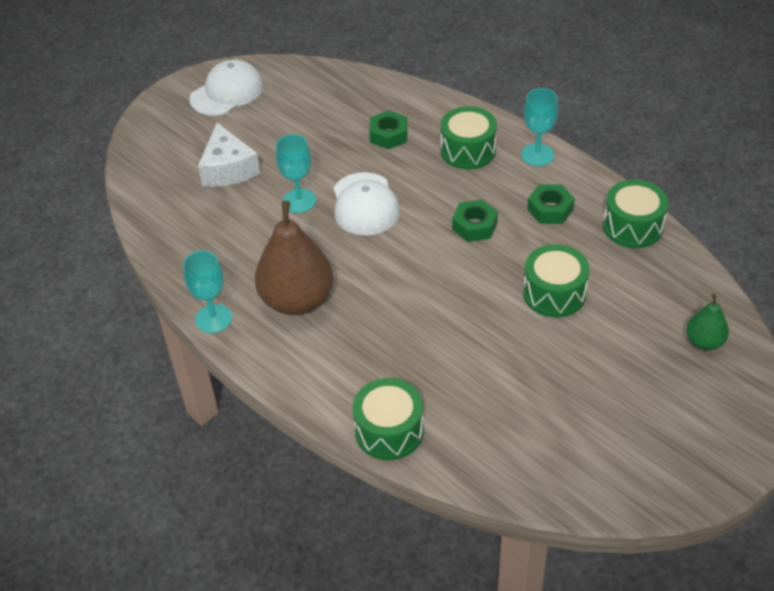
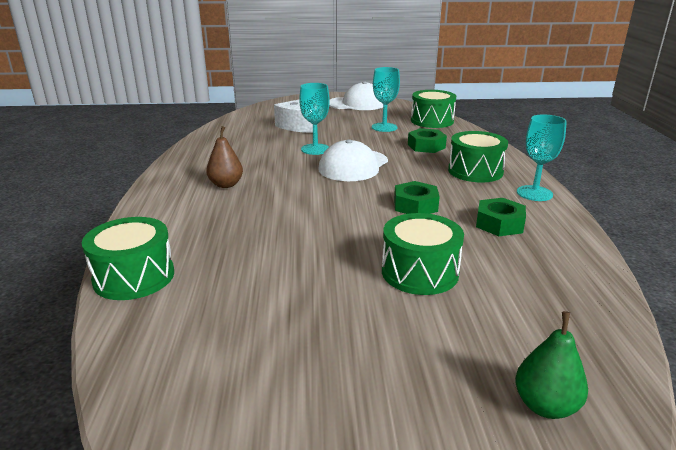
camera: 40 degrees right, 20 degrees down
turquoise goblet [183,250,232,333] -> turquoise goblet moved to [372,67,400,132]
brown pear [255,201,333,315] -> brown pear [206,126,243,188], size x0.50
green drum [603,180,669,248] -> green drum moved to [411,90,456,128]

